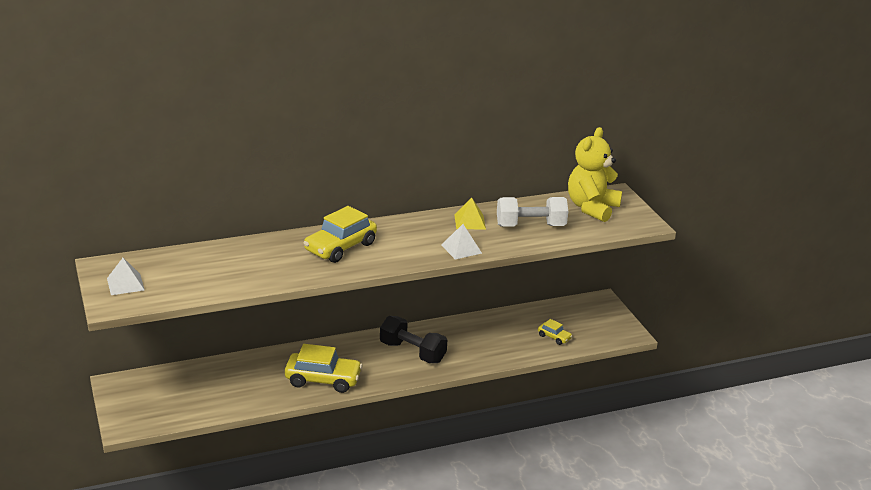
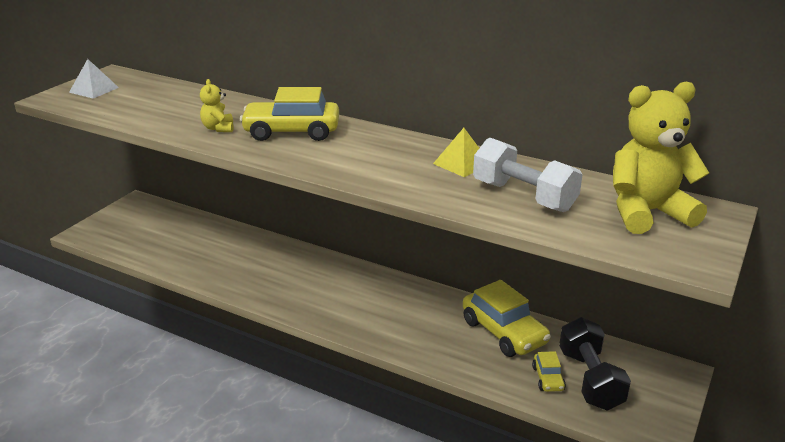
camera: 50 degrees right, 0 degrees up
yellow car [285,344,363,393] -> yellow car moved to [463,280,551,357]
black dumbbell [380,316,447,363] -> black dumbbell moved to [559,317,631,411]
white pyramid [441,224,482,259] -> none
none -> yellow teddy bear [200,79,234,132]

